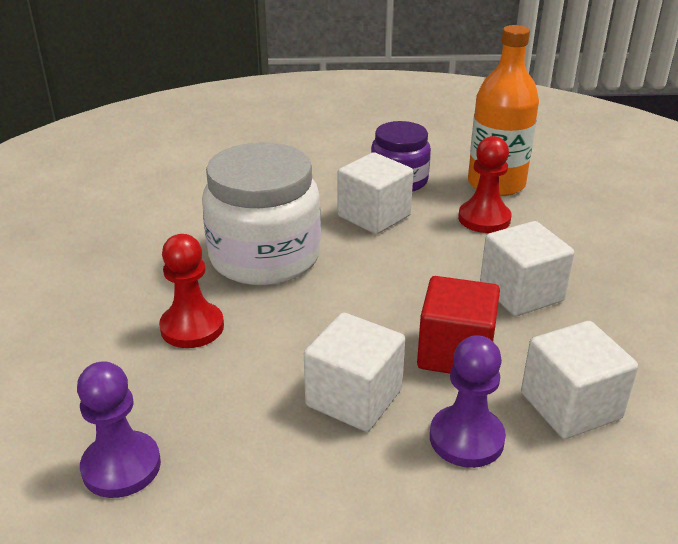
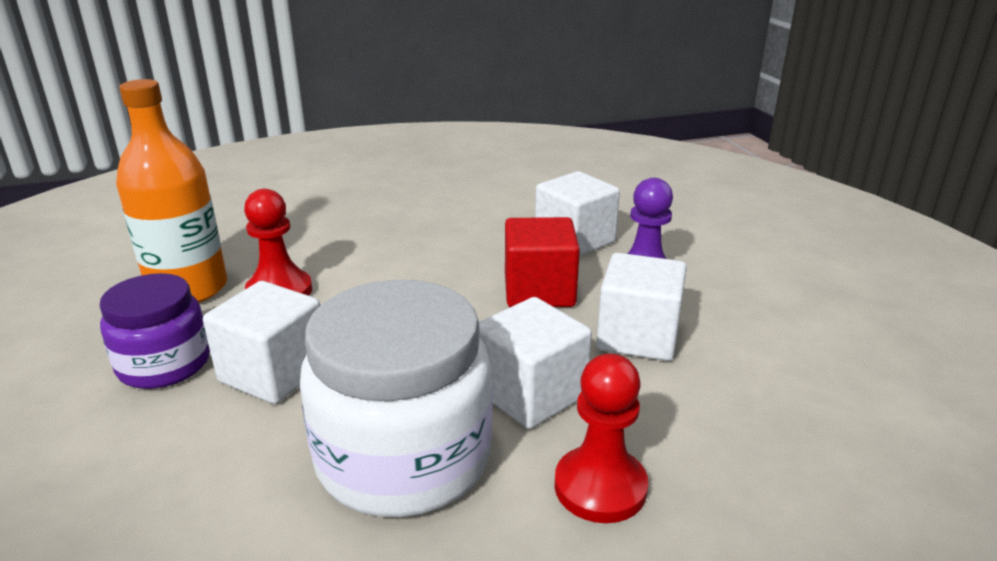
camera: 105 degrees left, 5 degrees down
purple pawn [77,361,161,498] -> none
white cube [480,221,574,316] -> white cube moved to [479,297,592,429]

